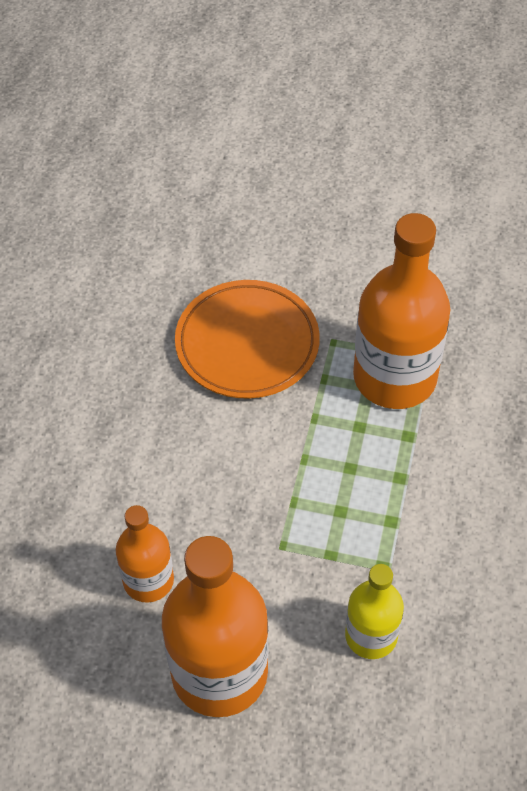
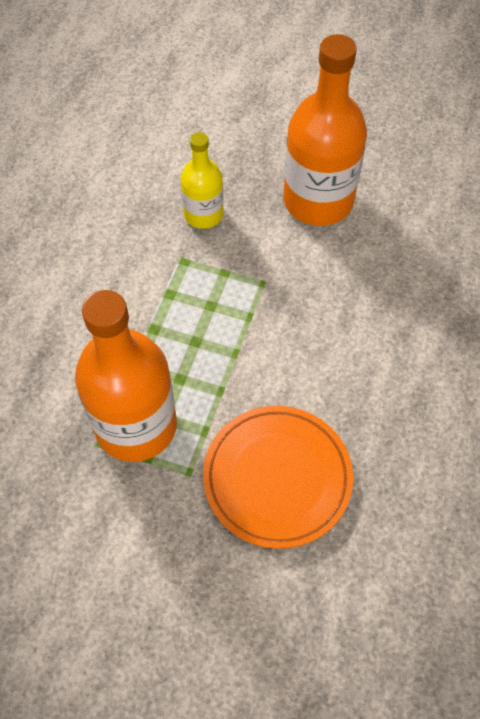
camera: 175 degrees left, 5 degrees up
orange bottle [116,505,174,603] -> none

